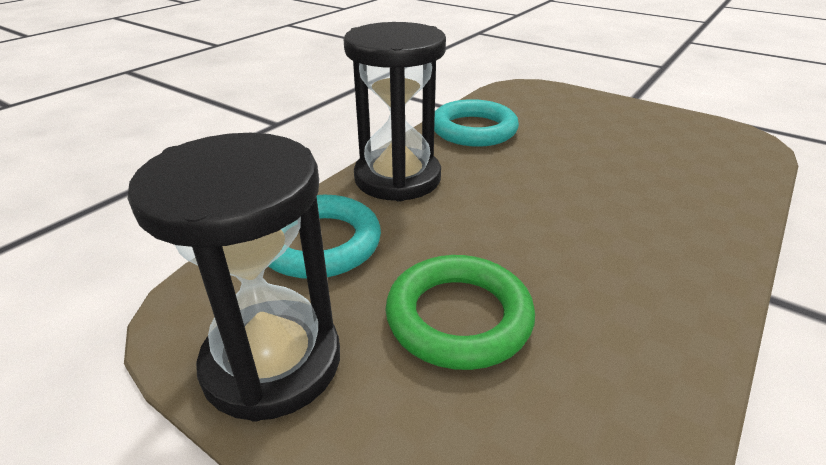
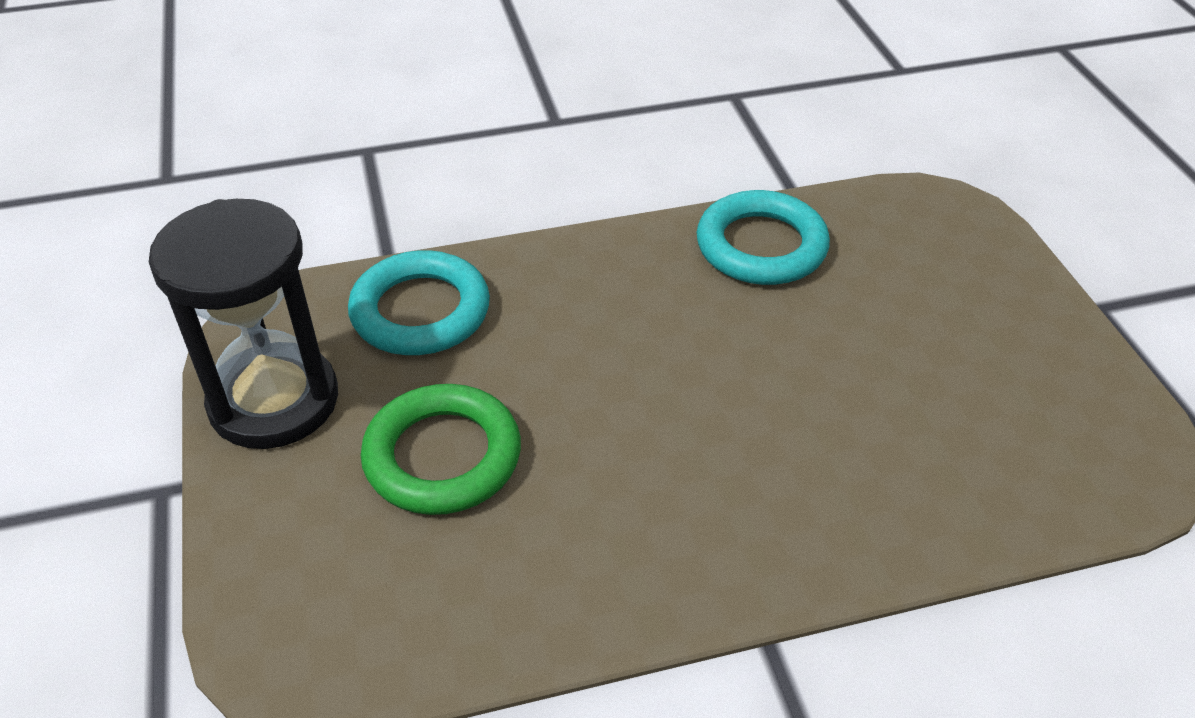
camera: 40 degrees right, 10 degrees up
black hourglass [343,22,446,201] -> none

